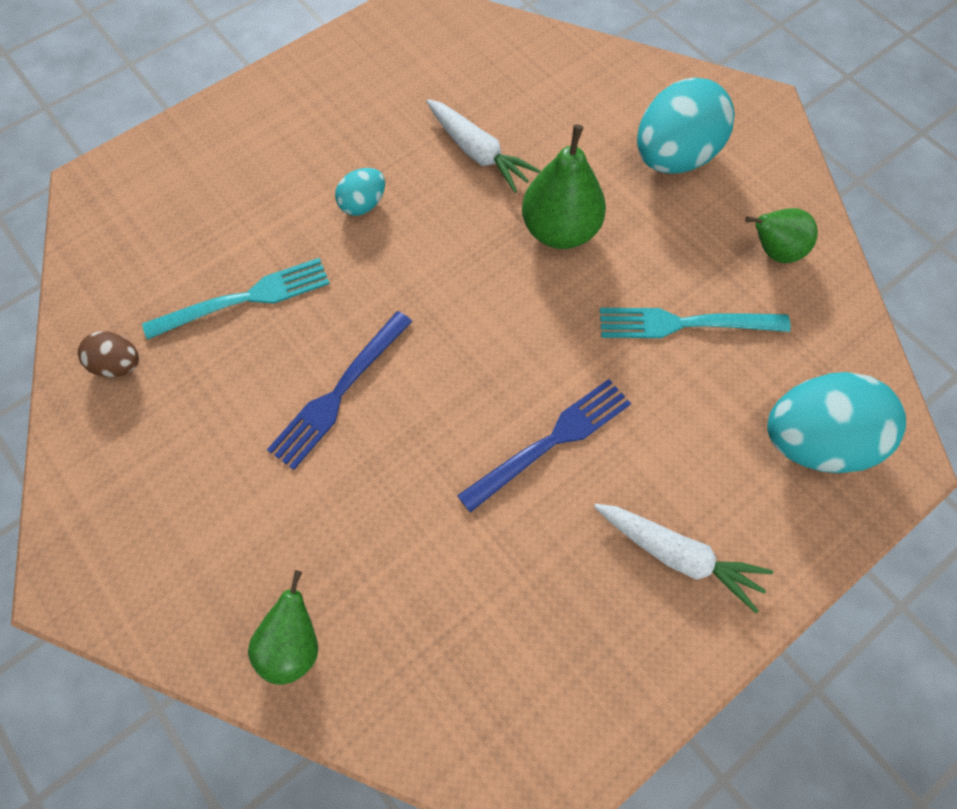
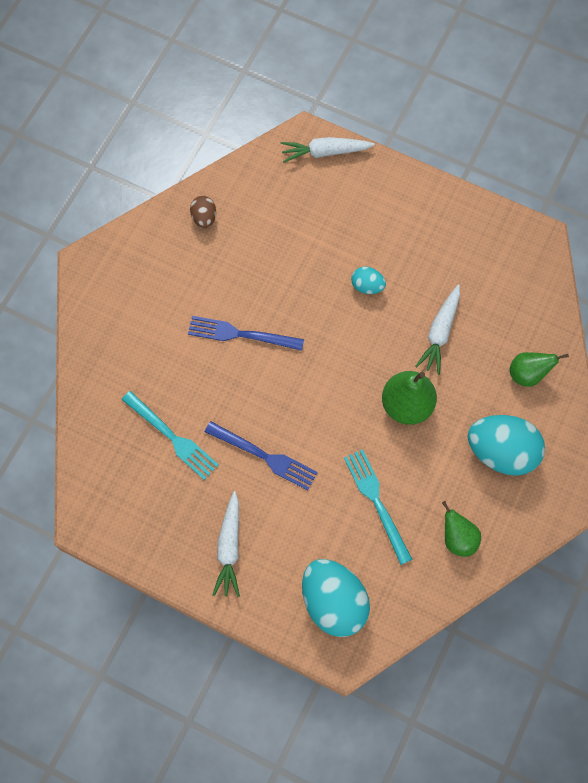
camera: 65 degrees right, 5 degrees up
turquoise fork [142,258,330,340] -> turquoise fork moved to [122,391,219,480]
green pear [248,570,318,685] -> green pear moved to [510,352,569,387]
none -> white carrot [281,137,375,163]

